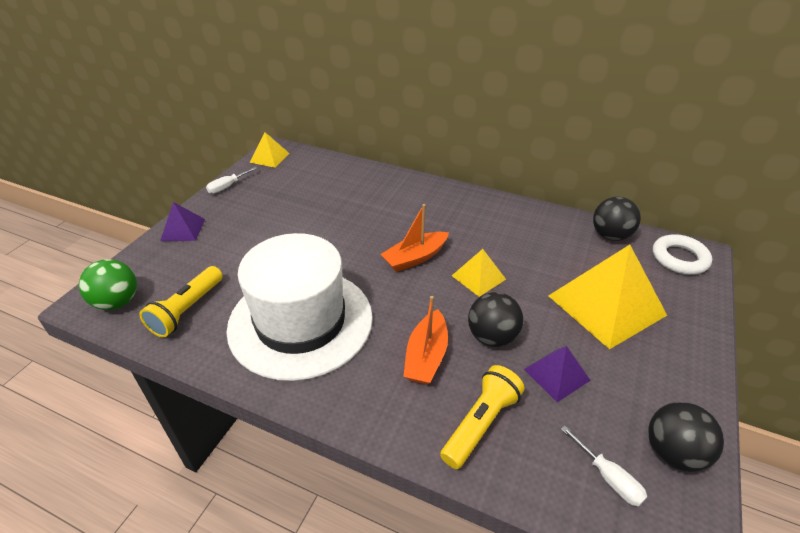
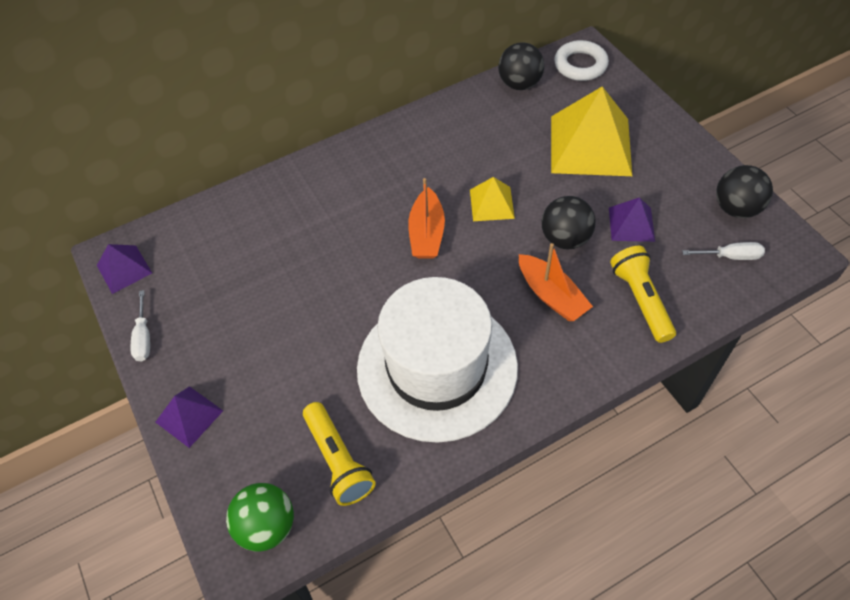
camera: 50 degrees left, 15 degrees up
yellow pyramid [249,132,289,168] -> purple pyramid [97,244,152,294]

